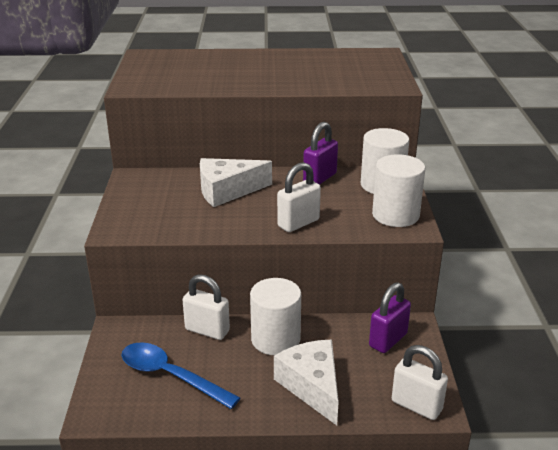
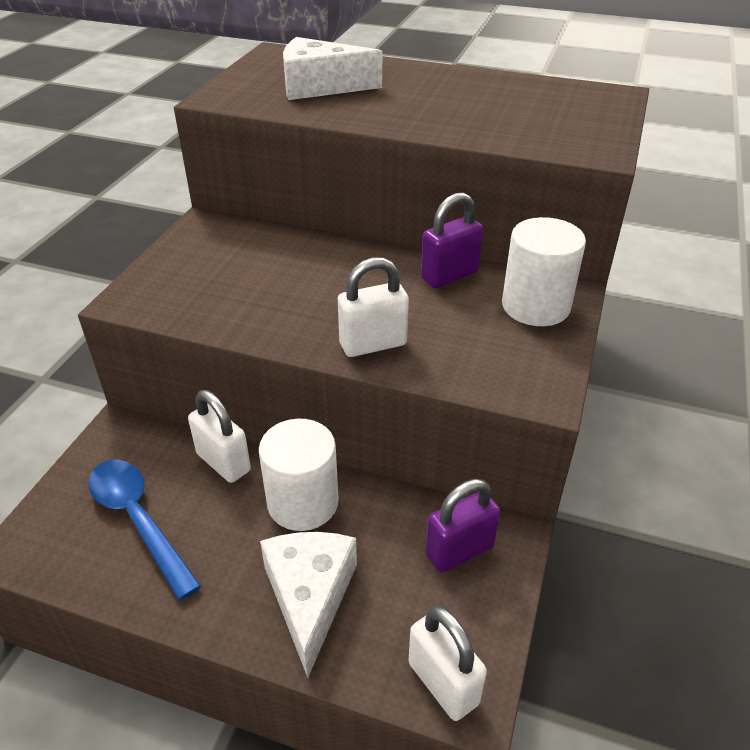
camera: 20 degrees right, 10 degrees up
white cheese [200,158,272,207] -> white cheese moved to [283,37,382,100]
white cylinder [372,154,425,227] -> none

